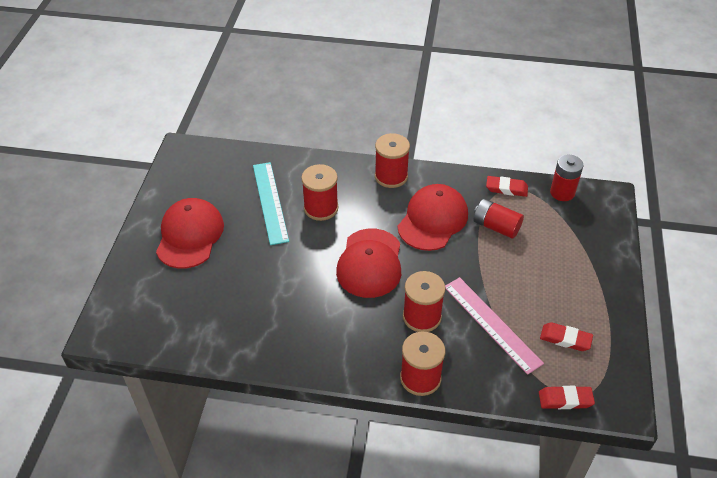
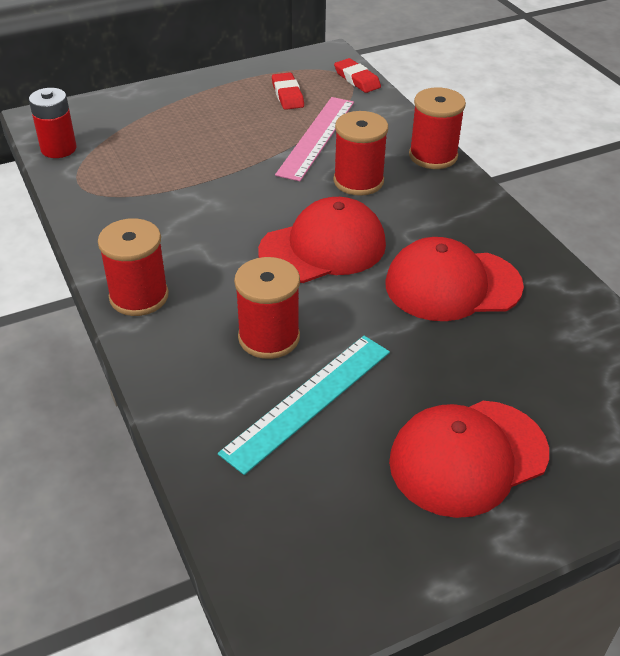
camera: 125 degrees left, 5 degrees down
red cap [397,184,468,251] -> red cap moved to [386,237,524,321]
red battery [473,199,524,239] -> none
red eraser [486,176,528,197] -> none

